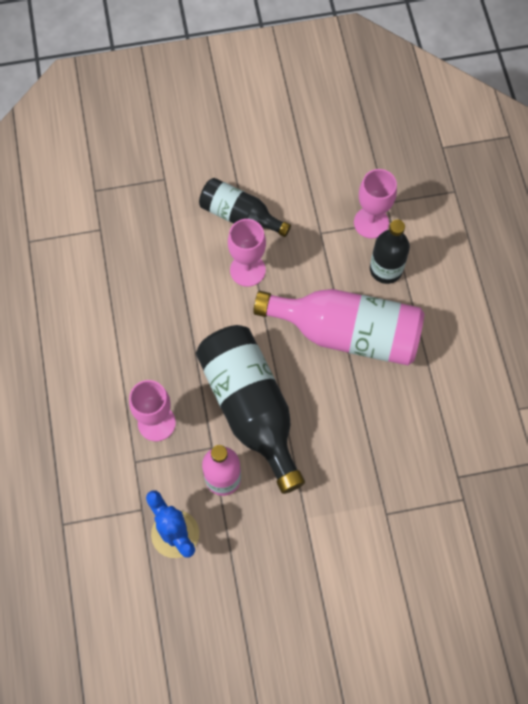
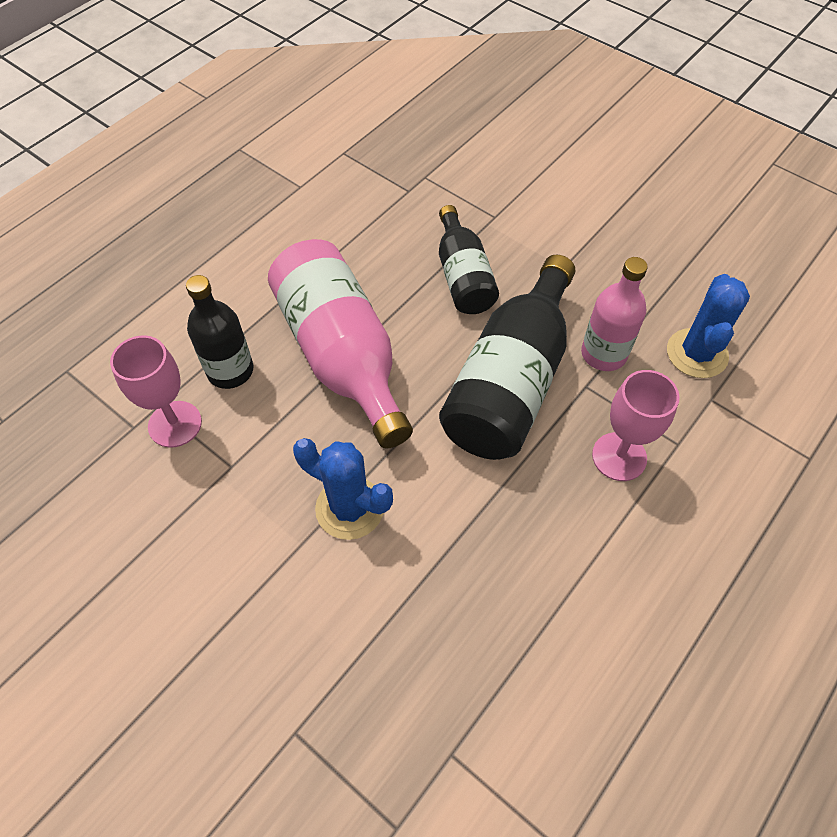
camera: 130 degrees left, 10 degrees down
black bottle [199,178,291,237] -> black bottle moved to [439,205,499,314]
pink goblet [228,219,266,287] -> blue cactus [293,438,393,540]

